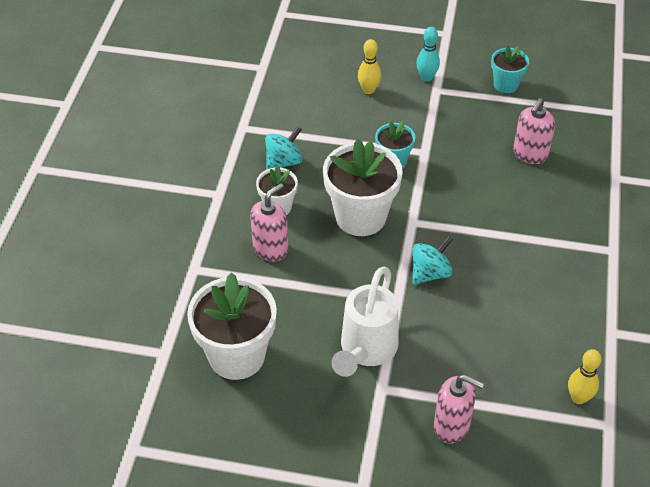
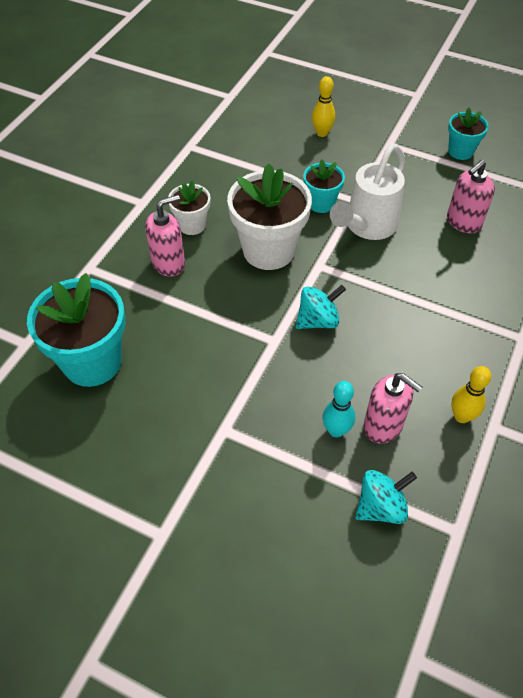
camera: 15 degrees right, 5 degrees up
white flower pot [187,272,277,380] -> turquoise flower pot [27,273,125,387]
turquoise spinning top [265,126,302,170] -> turquoise spinning top moved to [355,470,417,524]
white watering can [332,267,399,377] -> white watering can moved to [330,144,405,240]
turquoise bowling pin [416,27,440,82] -> turquoise bowling pin moved to [322,381,355,438]
pink soap dispenser [434,374,484,443] -> pink soap dispenser moved to [364,373,422,444]
yellow bowling pin [568,349,602,404] -> yellow bowling pin moved to [451,366,491,423]

